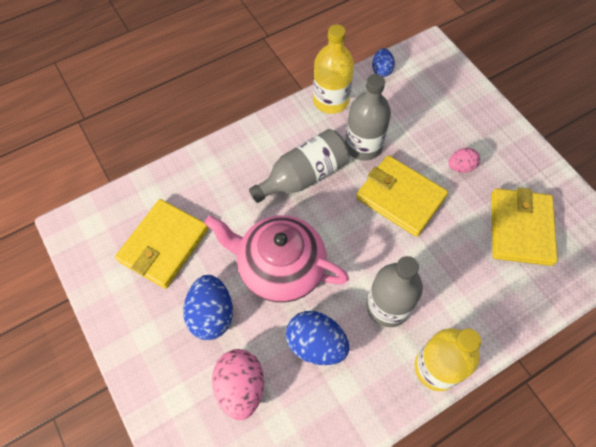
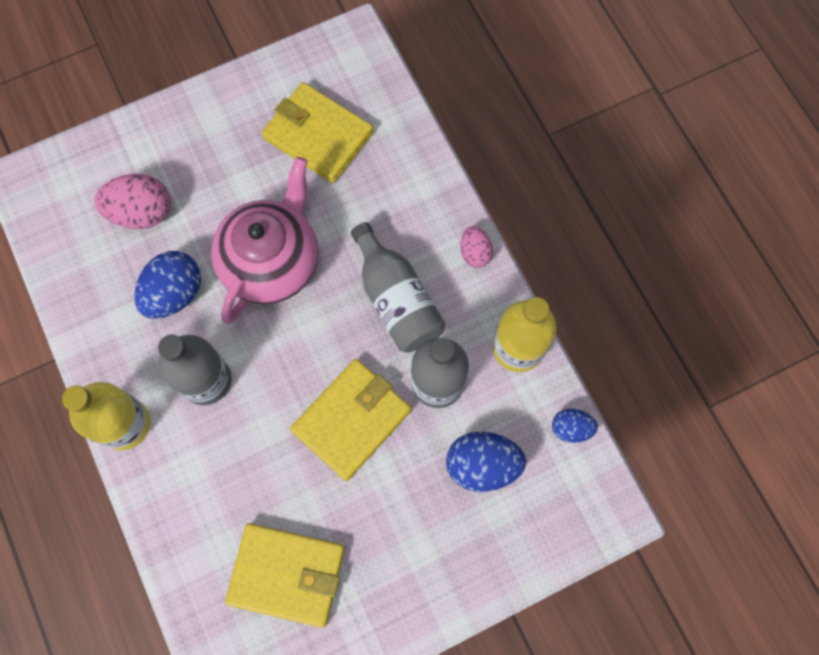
camera: 95 degrees right, 10 degrees up
blue egg [183,275,233,340] -> blue egg moved to [446,432,526,492]
pink egg [448,148,480,173] -> pink egg moved to [460,226,493,268]

